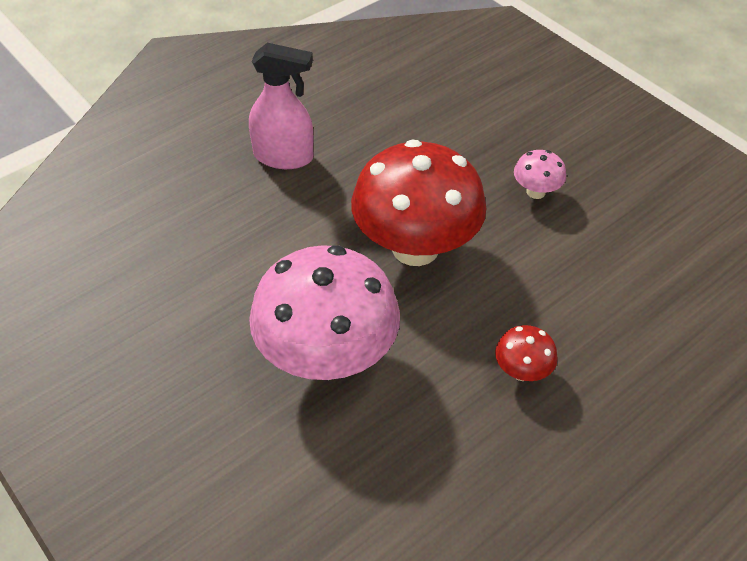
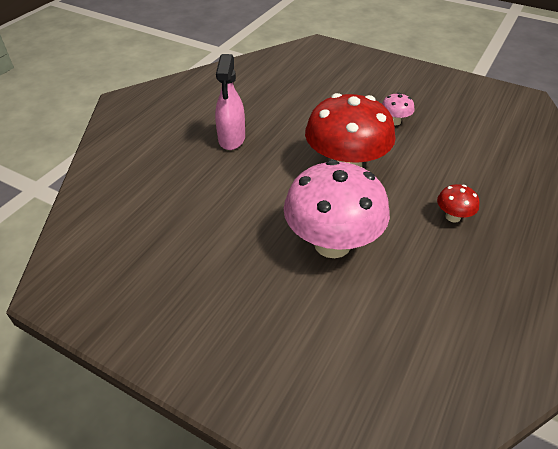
camera: 20 degrees left, 5 degrees down
pink spray bottle [249,43,313,169] -> pink spray bottle turned 105 degrees clockwise [215,54,245,150]

